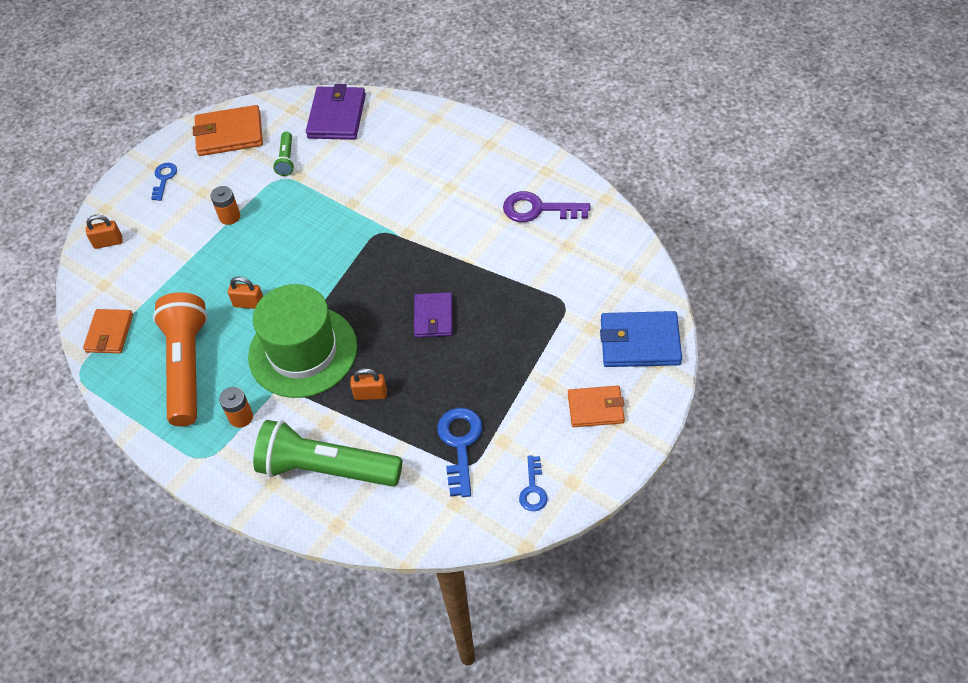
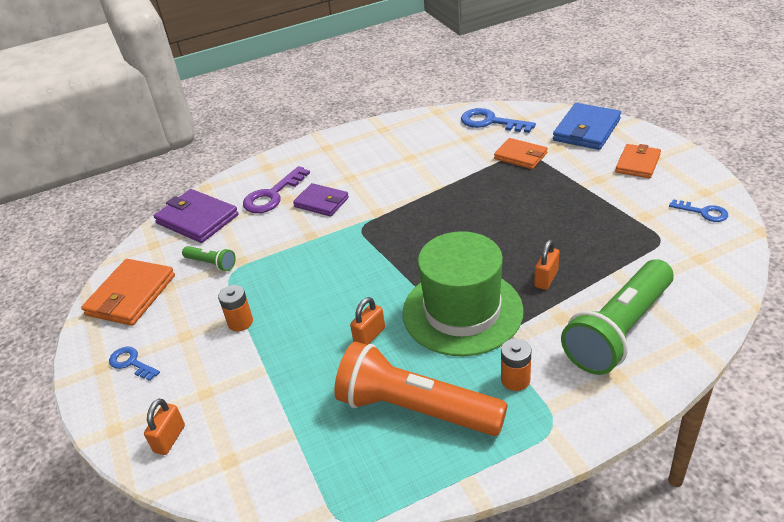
camera: 60 degrees left, 15 degrees down
orange wallet [83,309,133,353] -> orange wallet moved to [494,138,548,169]
purple wallet [414,292,453,338] -> purple wallet moved to [293,183,349,216]
blue key [437,408,483,497] -> blue key moved to [461,108,536,133]
purple key [503,191,590,222] -> purple key moved to [243,166,310,213]

